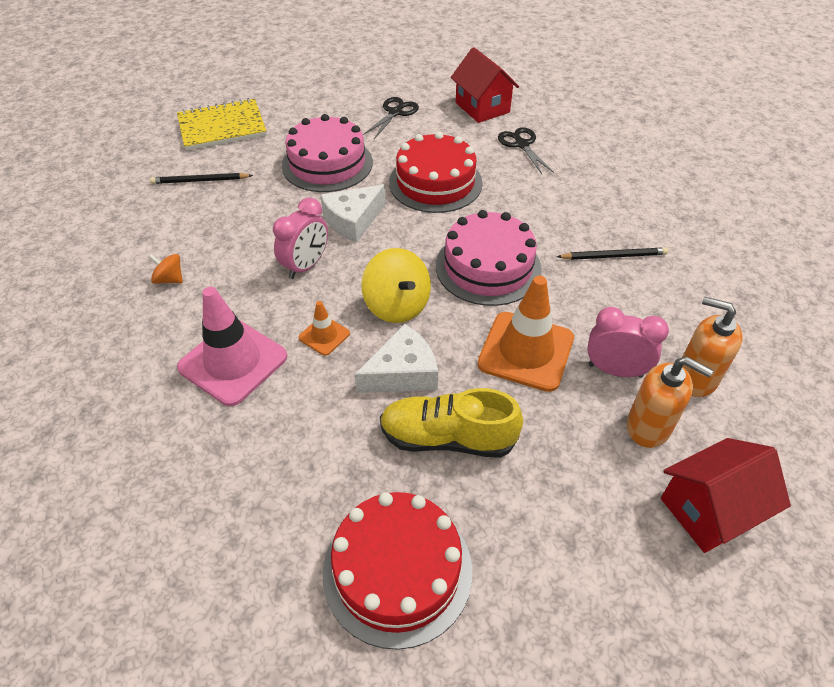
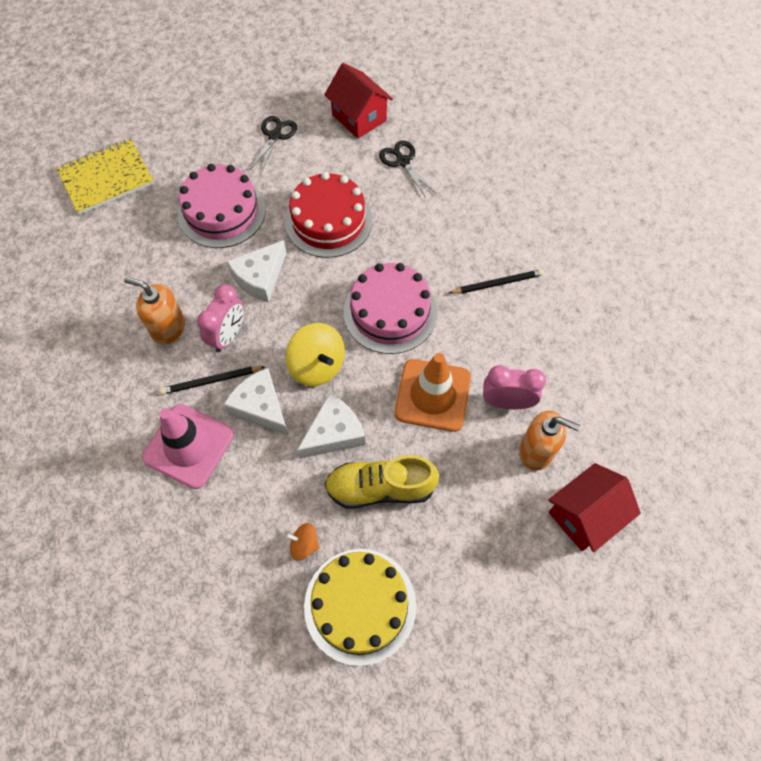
camera: 10 degrees left, 15 degrees up
orange spinning top [148,254,183,284] -> orange spinning top moved to [286,523,320,561]
black pencil [150,173,253,184] -> black pencil moved to [160,366,265,395]
orange traffic cone [299,301,350,356] -> white cheese [223,368,289,436]
red cake [322,492,472,650] -> yellow cake [304,549,416,666]
orange soap dispenser [682,297,743,397] -> orange soap dispenser moved to [124,277,185,345]

